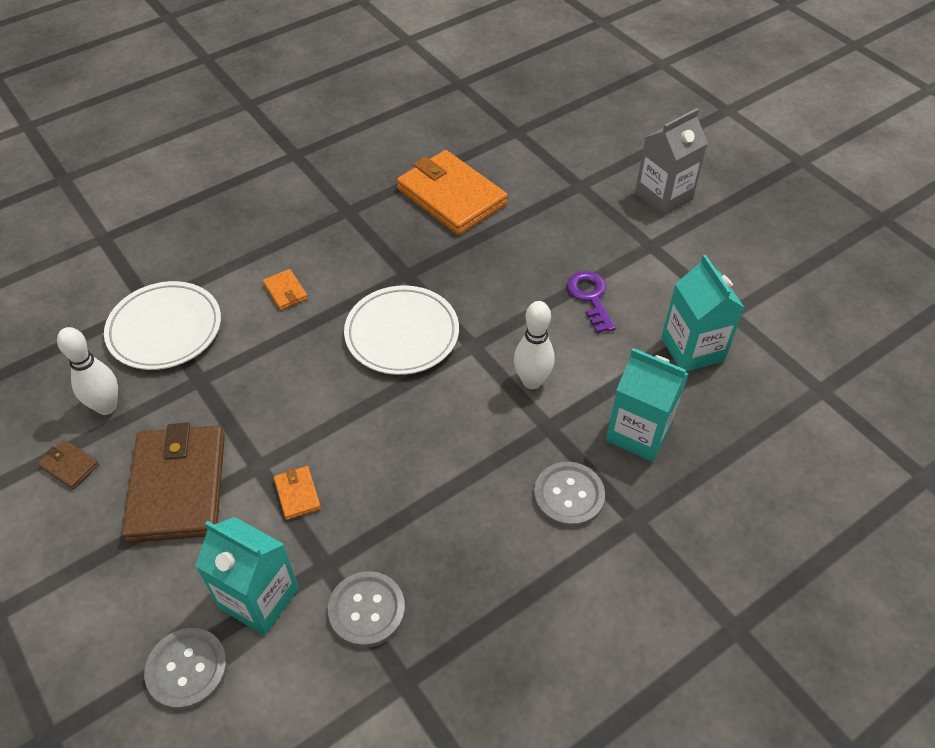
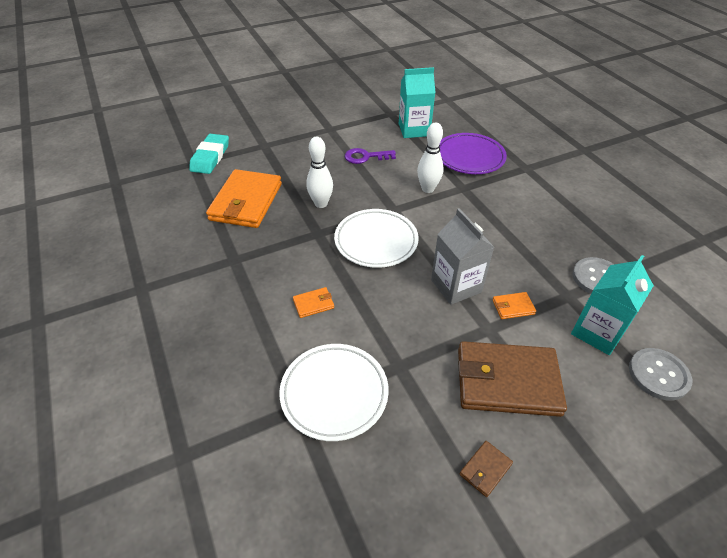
camera: 80 degrees left, 5 degrees down
white bowling pin [57,327,118,415] -> white bowling pin moved to [306,137,333,208]
orange wallet [397,150,508,235] -> orange wallet turned 45 degrees counterclockwise [206,169,282,228]
grey button [534,462,605,528] -> none
turquoise carton [606,348,689,462] -> purple plate [439,133,507,174]
grey carton [635,108,708,216] -> grey carton moved to [431,208,494,305]
none -> turquoise eraser [189,134,229,174]

